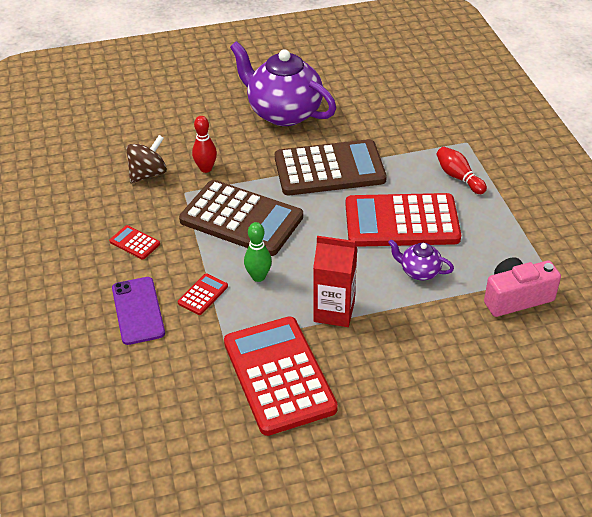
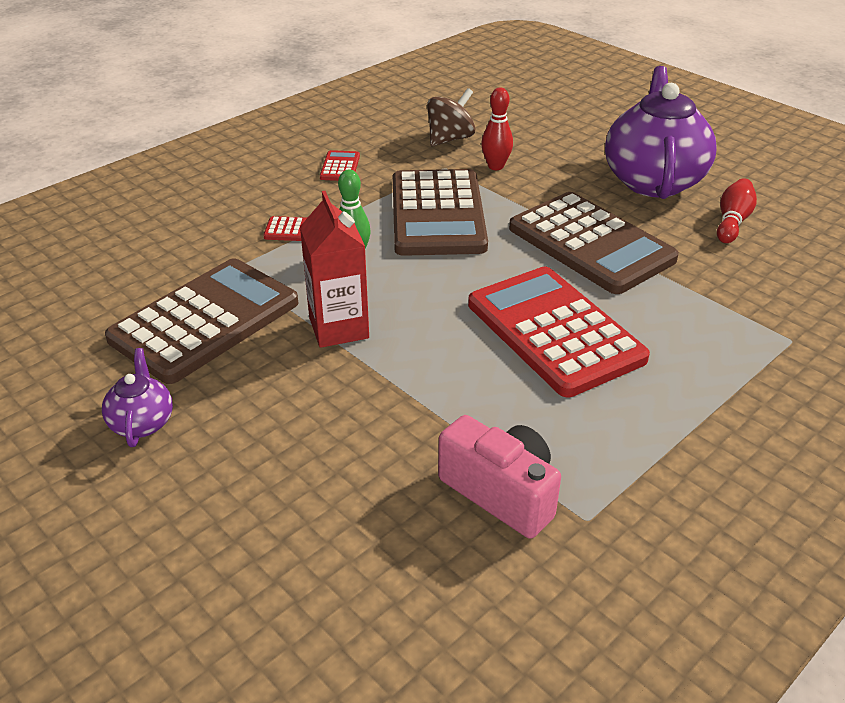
camera: 60 degrees right, 5 degrees down
purple phone [112,277,165,345] -> none
brown spinning top [126,135,167,183] -> brown spinning top turned 60 degrees counterclockwise [427,88,476,146]
red calculator [224,316,338,436] -> brown calculator [105,258,298,384]
purple teapot [388,239,454,280] -> purple teapot moved to [102,348,173,447]
red bowling pin [436,147,487,194] -> red bowling pin moved to [717,178,757,243]

